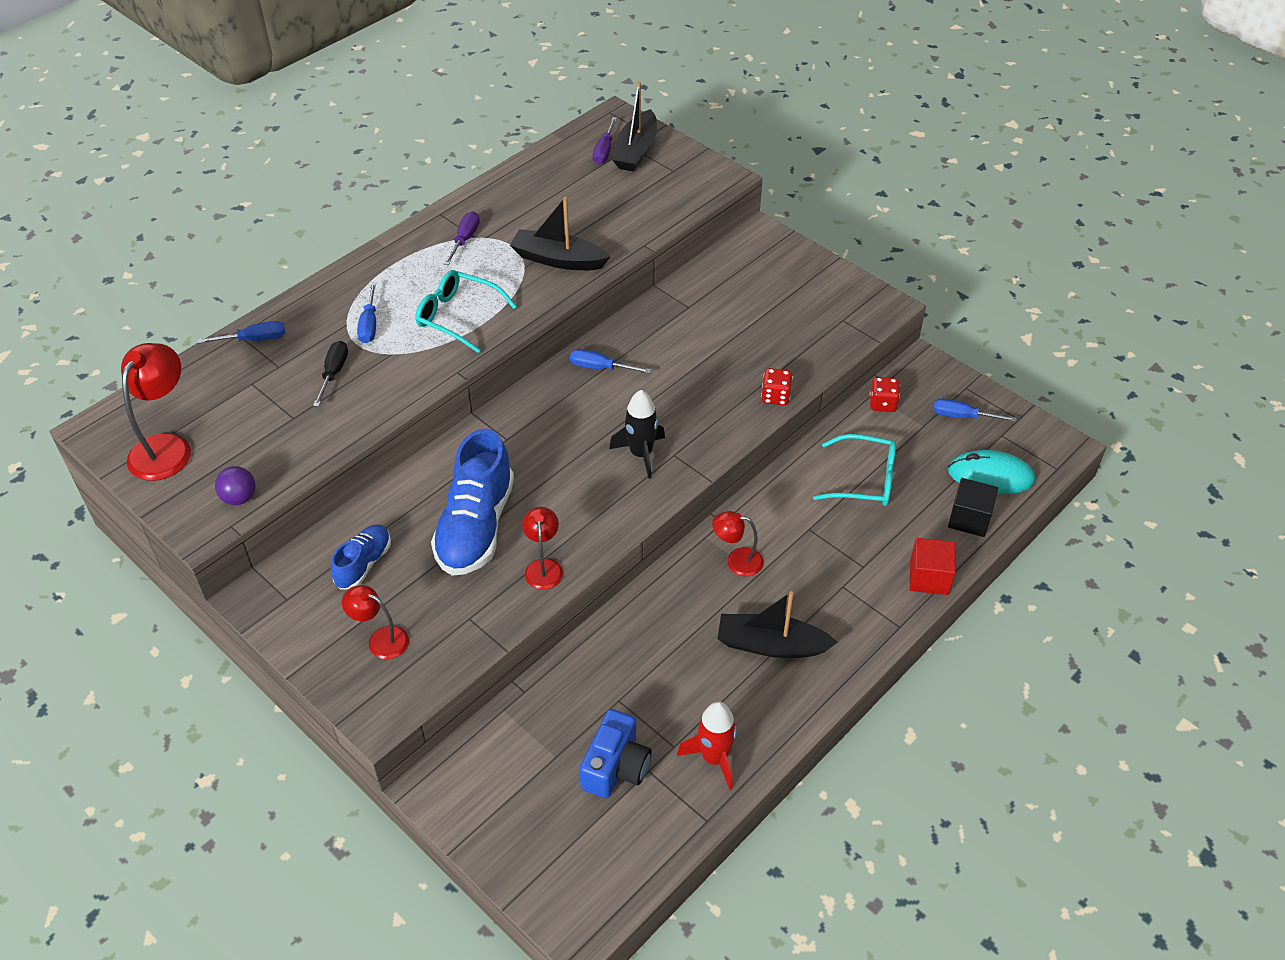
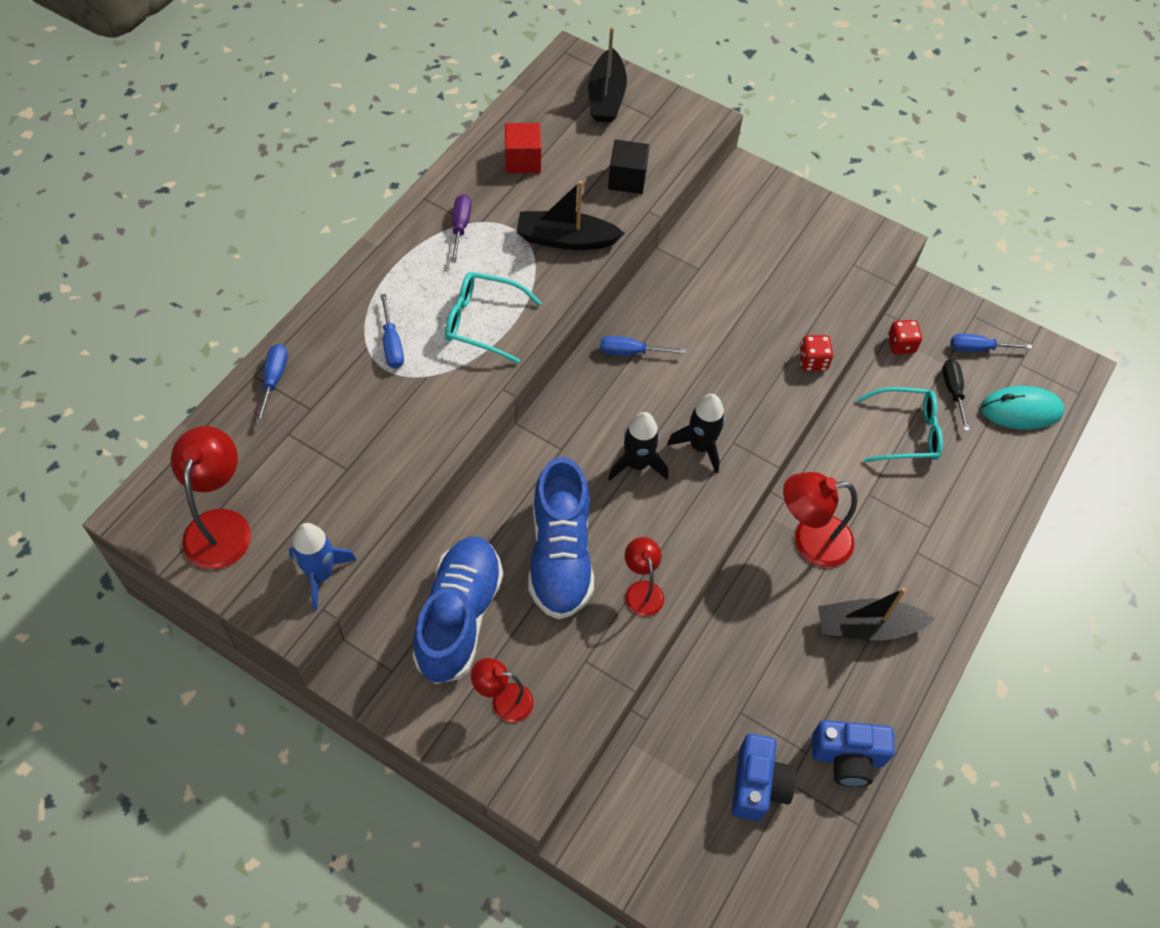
camera: 15 degrees left, 10 degrees up
blue screwdriver [197,321,285,343] -> blue screwdriver turned 60 degrees counterclockwise [256,344,288,424]
purple ball [215,466,256,505] -> blue rocket [289,523,357,610]
black screwdriver [313,341,348,407] -> black screwdriver moved to [942,359,970,431]
blue shoe [331,525,391,590] -> blue shoe [413,537,503,684], size x1.85
purple screwdriver [593,117,617,164] -> none
red rocket [677,702,737,790] -> blue camera [812,720,895,787]
red lamp [712,511,764,576] -> red lamp [783,472,857,568], size x1.67
red cube [910,538,955,595] -> red cube moved to [505,123,541,173]
black cube [948,478,998,537] -> black cube moved to [608,140,650,194]
none -> black rocket [608,412,668,480]

